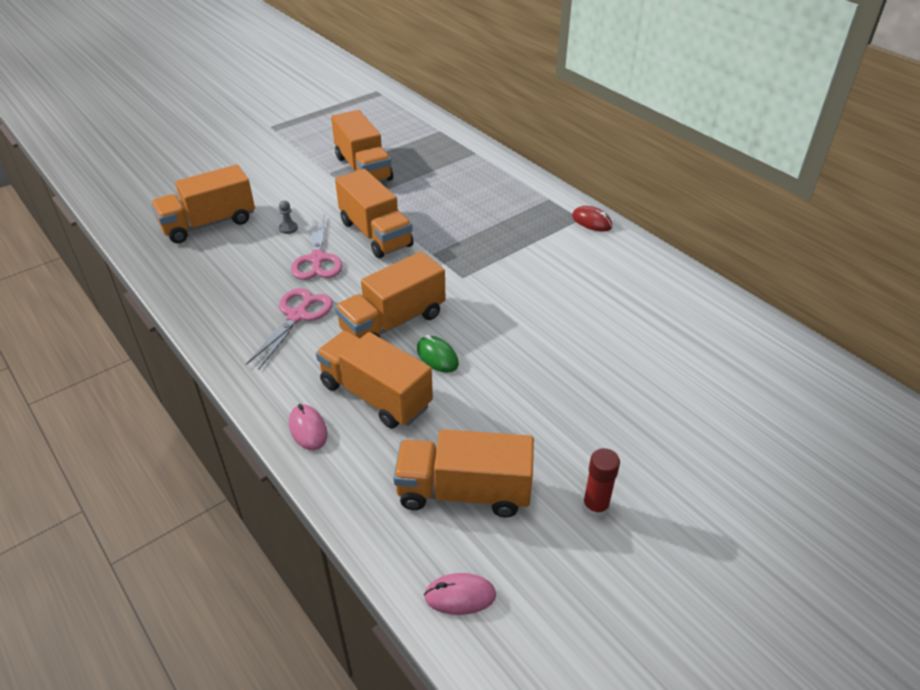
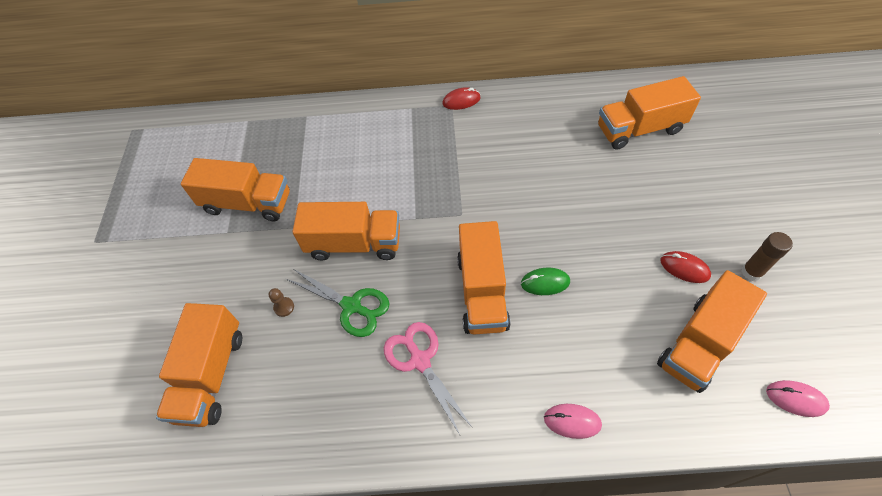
camera: 50 degrees left, 15 degrees up
grey pawn [279,200,298,234] -> brown pawn [268,288,294,317]
pink scissors [291,216,342,280] -> green scissors [286,269,390,337]
orange truck [316,331,433,429] -> orange truck moved to [598,76,701,150]
pink mouse [424,573,496,615] -> pink mouse turned 75 degrees clockwise [766,380,830,417]
red glue stick [582,448,620,518] -> brown glue stick [741,232,793,281]
none -> red mouse [660,251,711,283]

